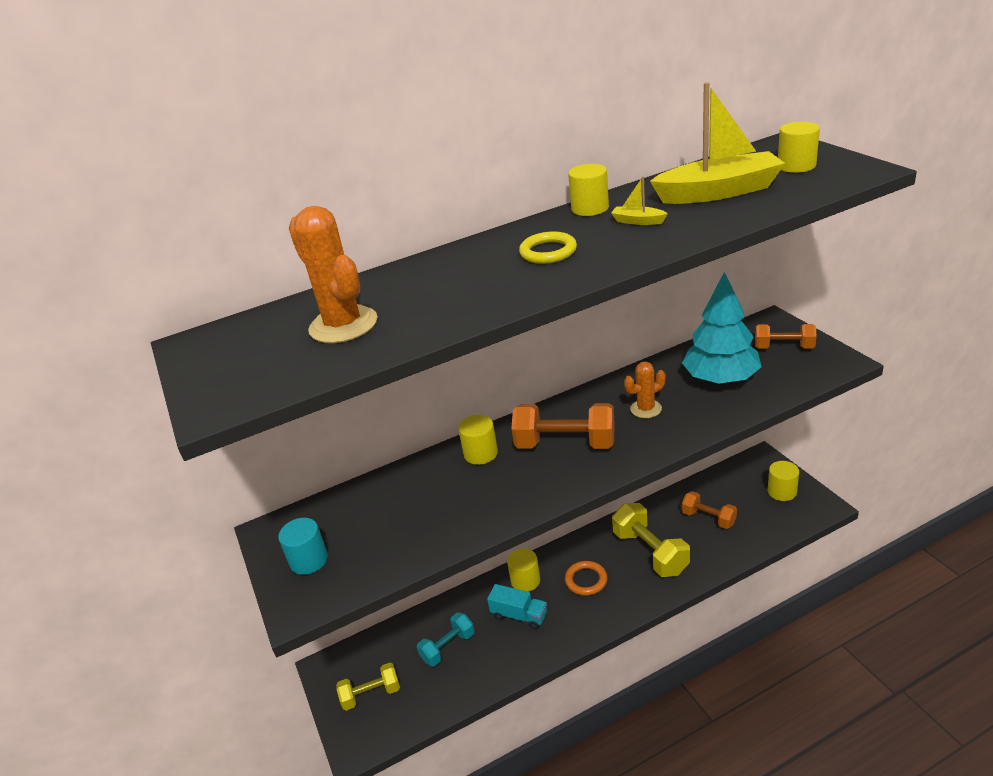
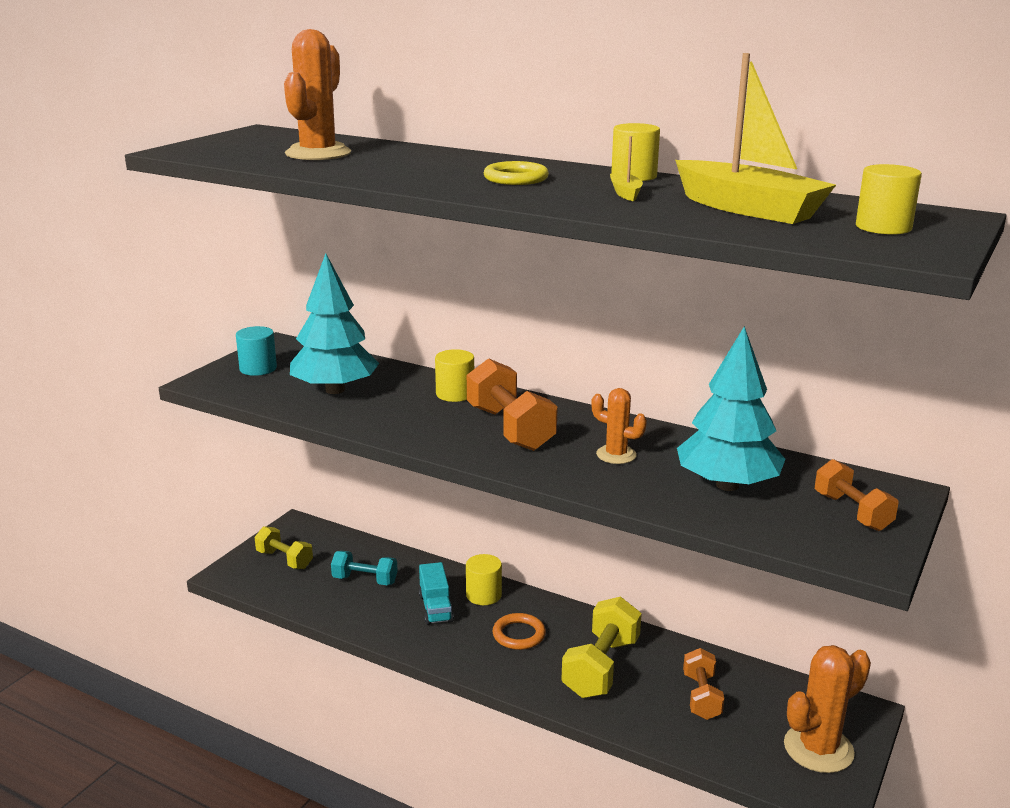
camera: 50 degrees right, 10 degrees down
yellow cylinder [768,461,799,501] -> orange cactus [784,645,871,773]
none -> turquoise tree [290,253,379,394]

